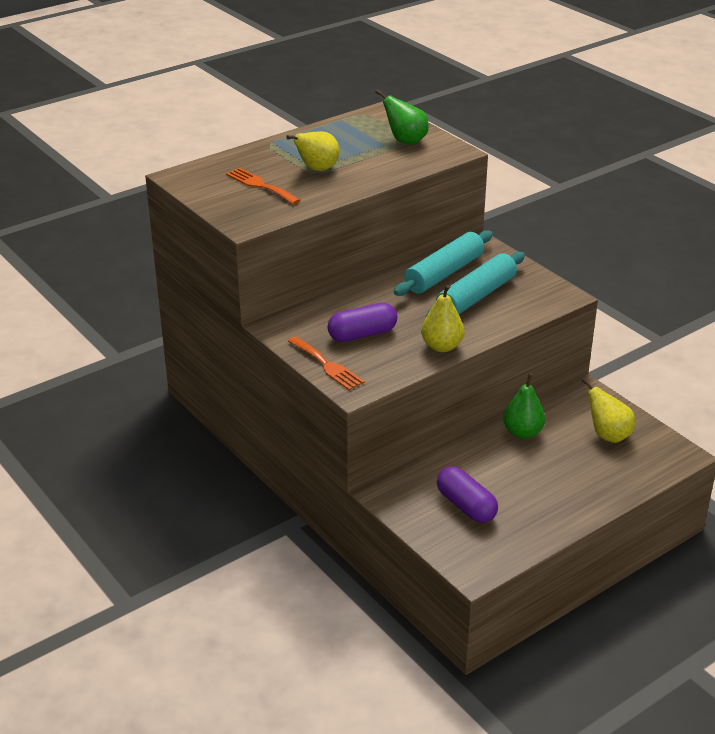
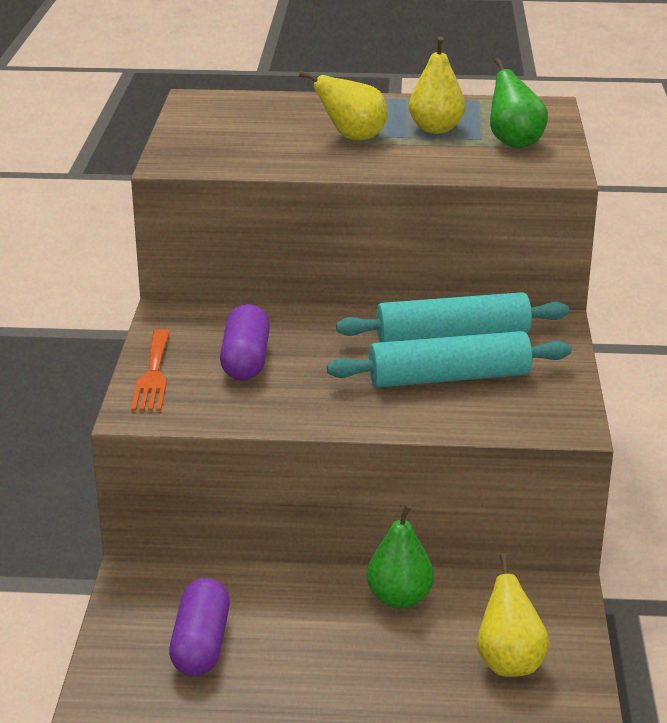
camera: 40 degrees right, 5 degrees down
orange fork [226,168,300,204] -> none
purple capsule [328,303,397,342] -> purple capsule turned 75 degrees clockwise [220,304,270,380]
yellow pear [421,285,464,352] -> yellow pear moved to [409,36,465,134]

